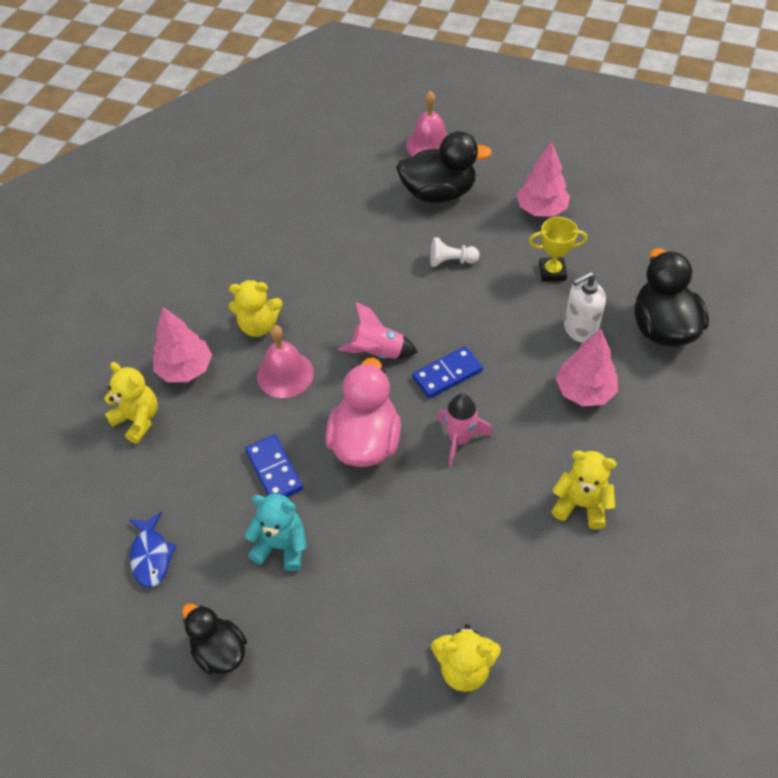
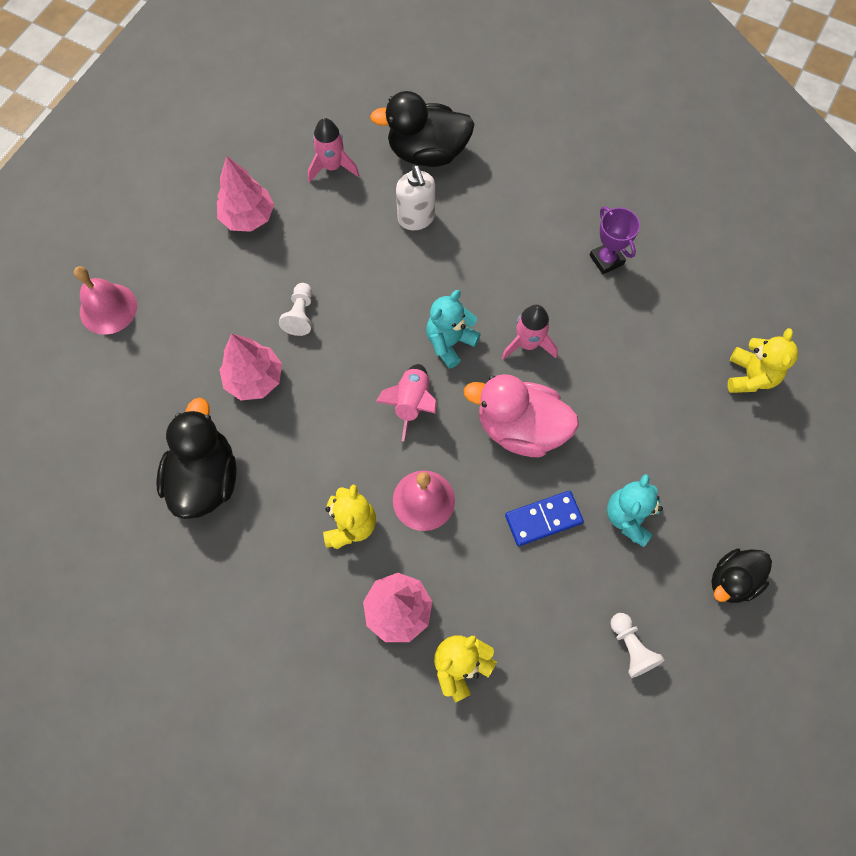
camera: 85 degrees left, 15 degrees up
blue fish [129,512,177,587] -> white pawn [611,613,664,678]
black duck [396,131,492,203] -> black duck moved to [156,398,237,519]
blue domino [412,346,483,398] -> turquoise teddy bear [426,290,481,369]
yellow trophy [529,217,587,282] -> none
yellow teddy bear [551,451,617,529] -> purple trophy [590,206,640,274]
pink tree [556,329,618,406] -> pink tree moved to [219,334,282,400]
none -> pink rocket [308,118,359,183]

